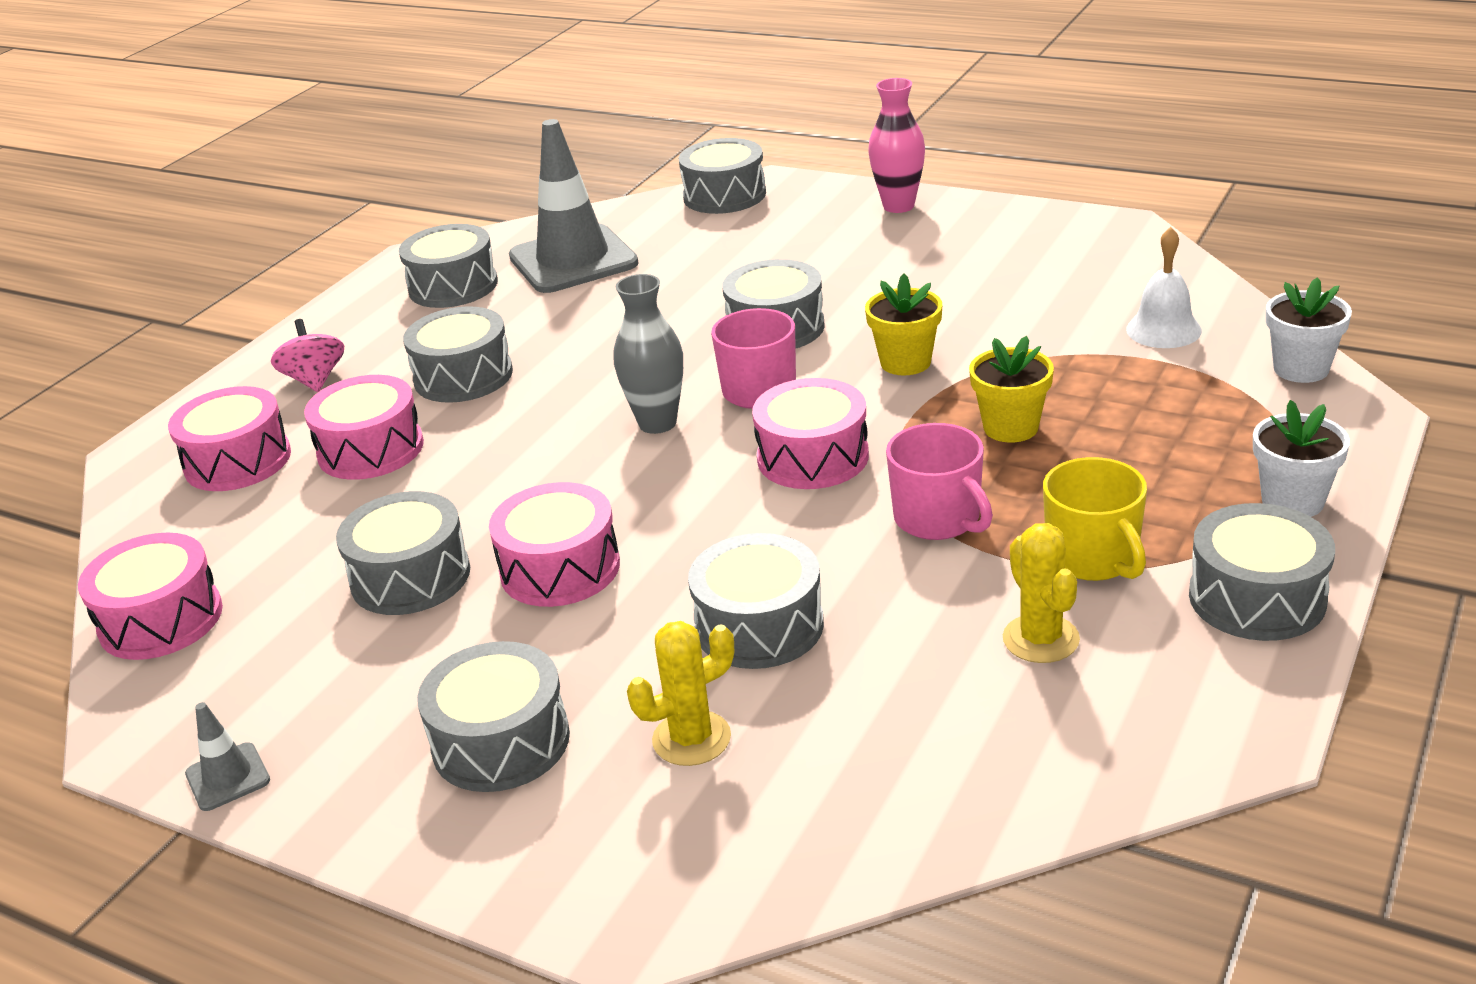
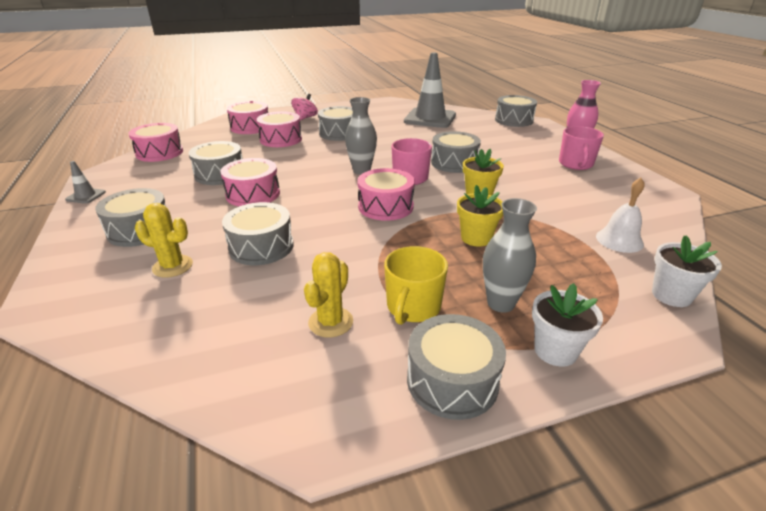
camera: 40 degrees right, 0 degrees up
grey drum [399,224,498,308] -> none
pink mug [886,423,993,540] -> pink mug moved to [559,126,604,170]
none -> grey vase [483,198,537,313]

